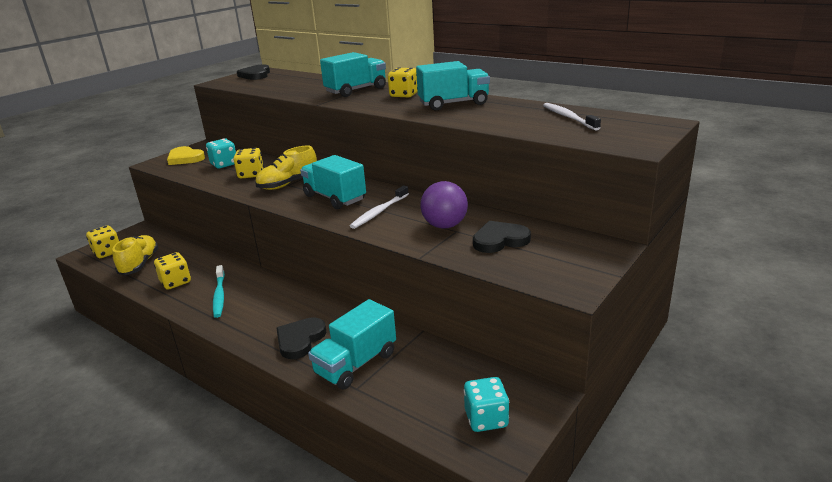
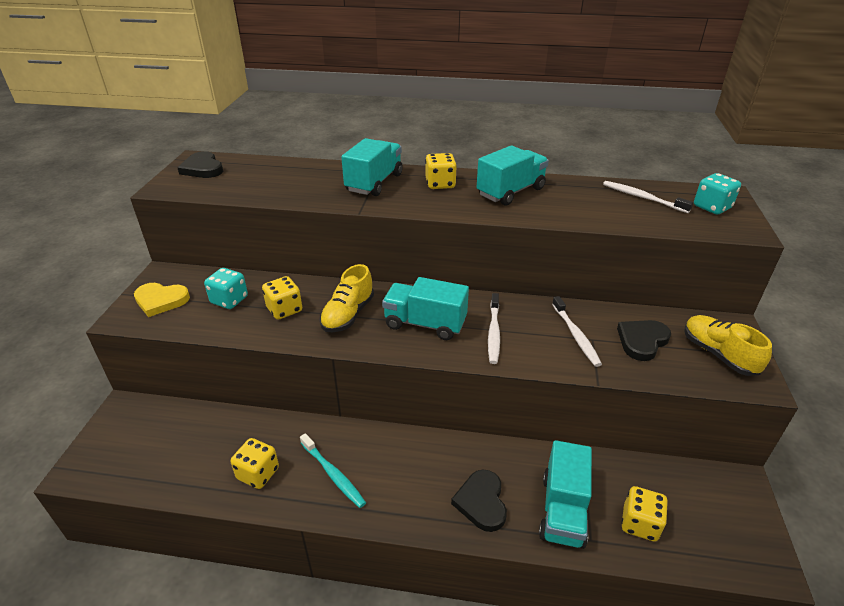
camera: 30 degrees left, 10 degrees up
yellow dice [86,226,119,258] -> yellow dice moved to [621,486,668,542]
yellow shoe [112,235,158,275] -> yellow shoe moved to [684,315,772,376]
purple ball [420,181,468,229] -> white toothbrush [552,296,602,367]
turquoise dice [464,377,509,432] -> turquoise dice moved to [694,173,741,214]

